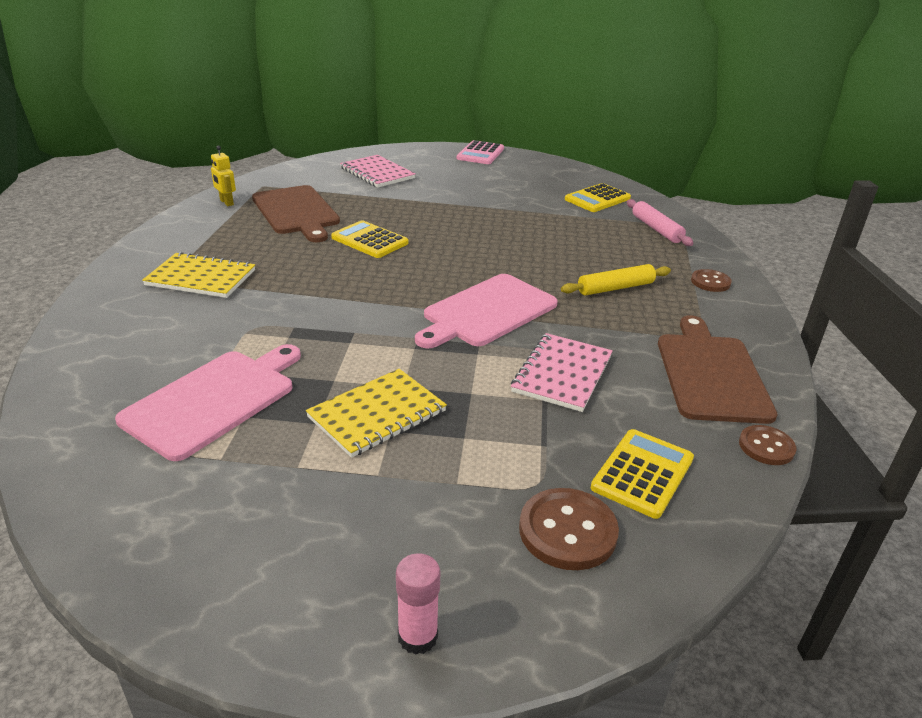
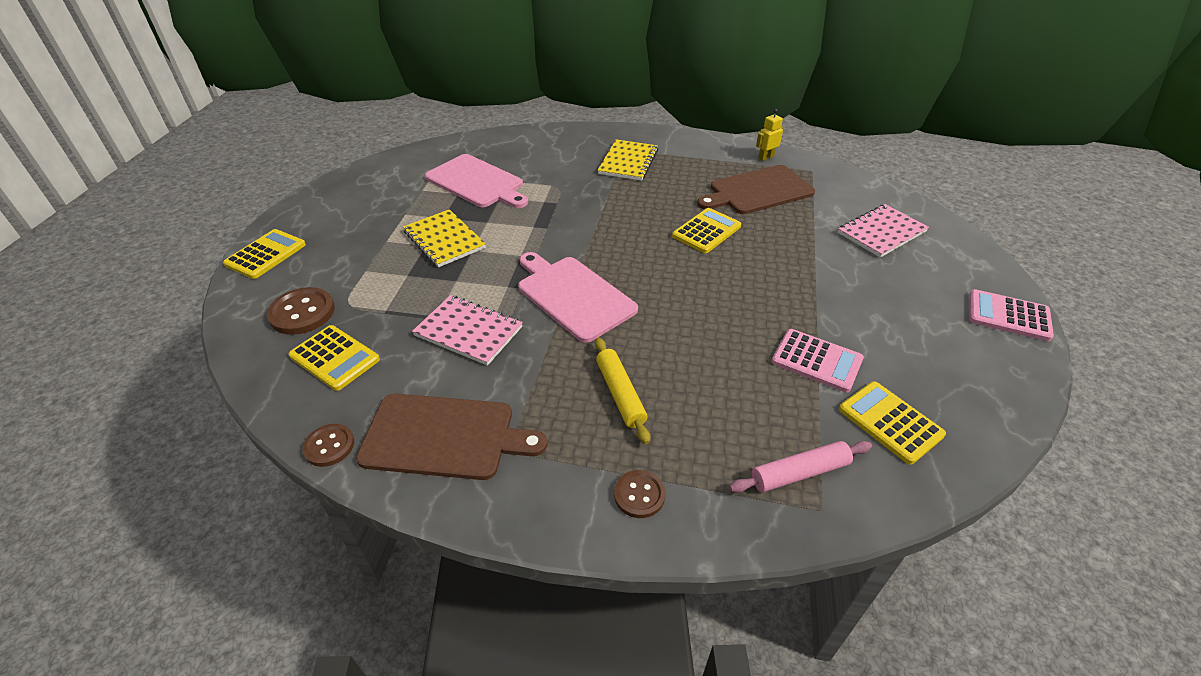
camera: 95 degrees right, 10 degrees up
pink glue stick [396,553,441,655] -> yellow calculator [223,229,306,279]
none -> pink calculator [772,329,864,392]

